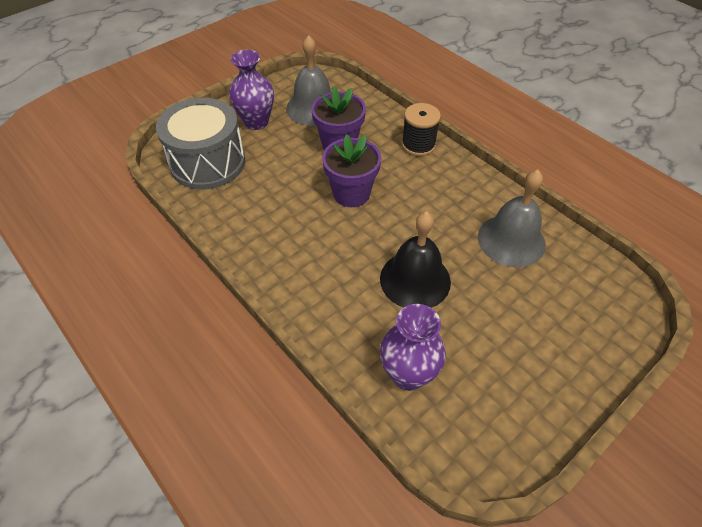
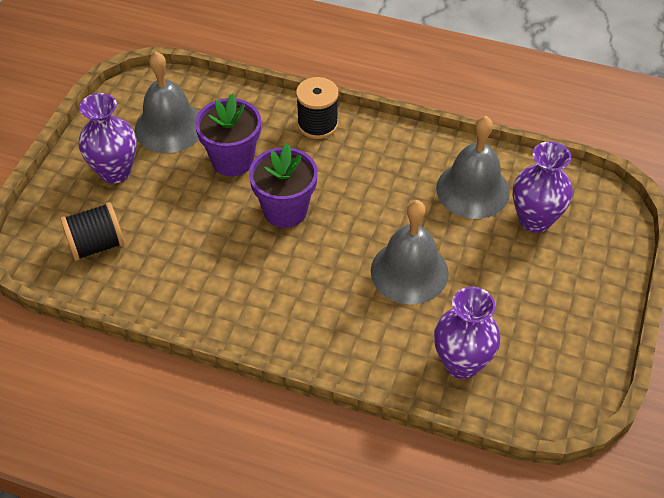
camera: 30 degrees left, 0 degrees up
grey drum [156,98,245,189] -> black spool [60,202,125,261]
black bell [380,211,451,308] -> grey bell [371,200,449,304]
none -> purple vase [513,141,573,233]

